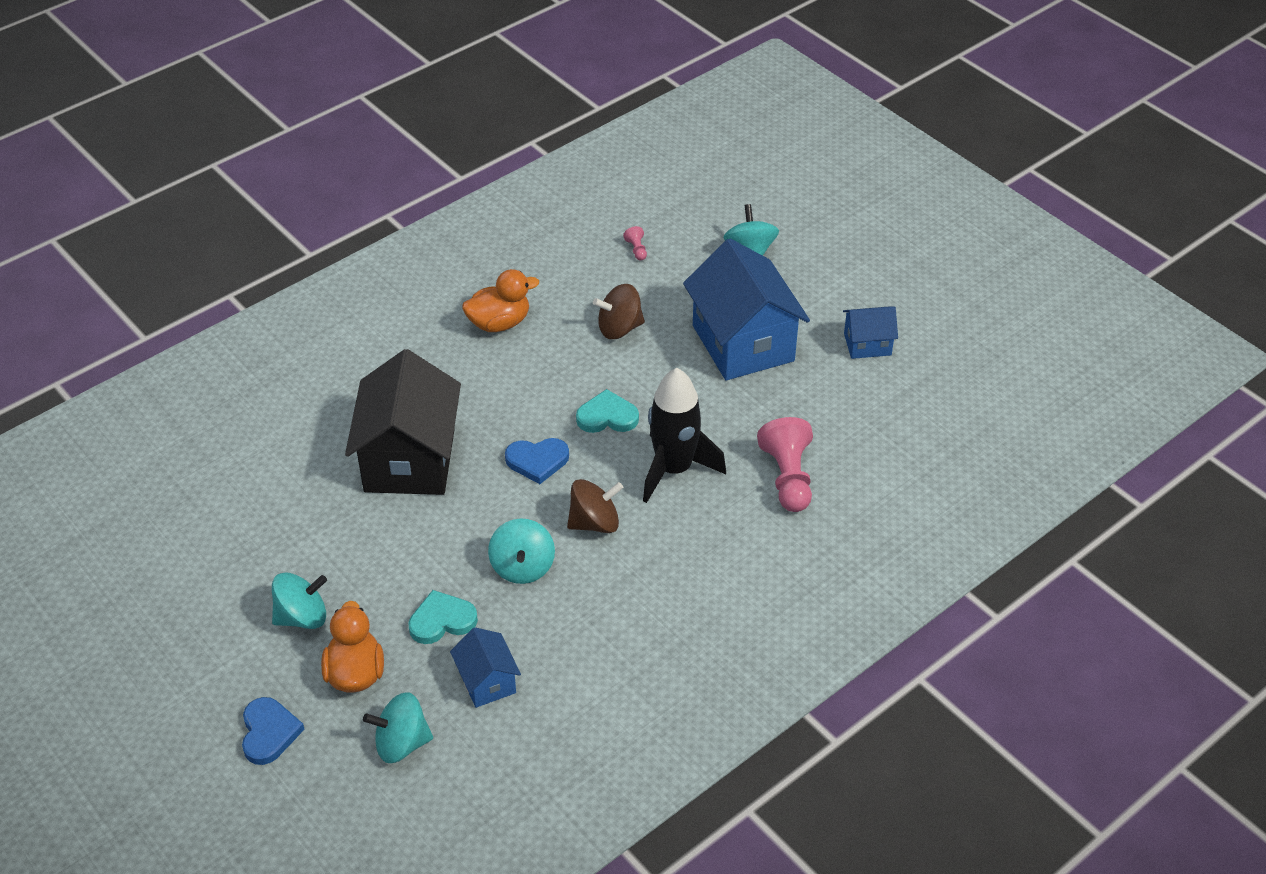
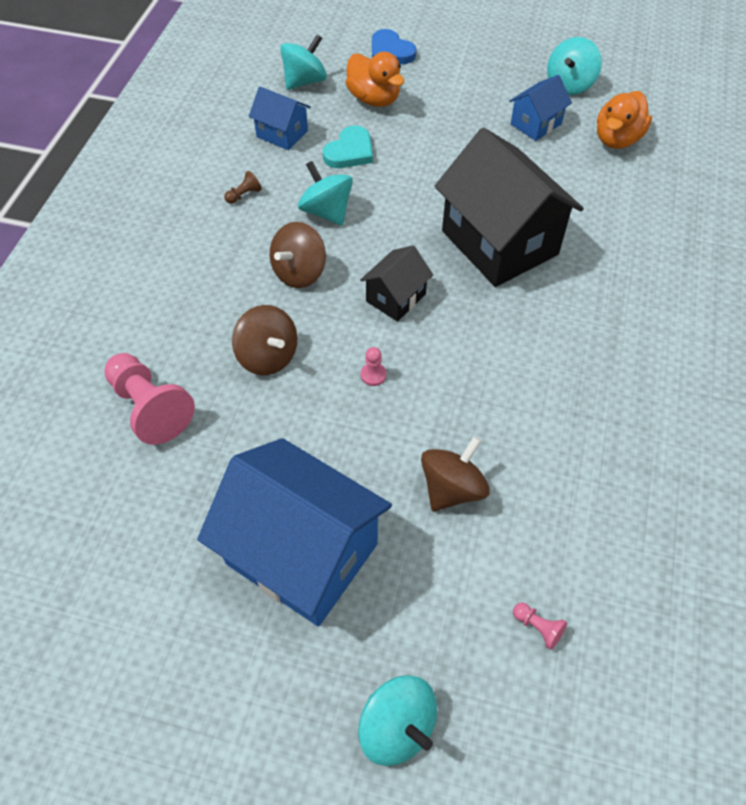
camera: 145 degrees right, 10 degrees up
turquoise spinning top [272,572,327,629] -> turquoise spinning top moved to [547,37,602,95]
orange duck [462,269,539,332] -> orange duck moved to [597,91,652,149]
blue heart [505,438,569,484] -> black house [360,246,433,322]
turquoise heart [576,389,639,433] -> pink pawn [361,347,386,386]
black rocket [643,368,726,503] -> brown spinning top [232,305,297,375]
blue house [843,307,898,359] -> blue house moved to [509,75,572,141]
none -> brown pawn [224,171,262,204]

